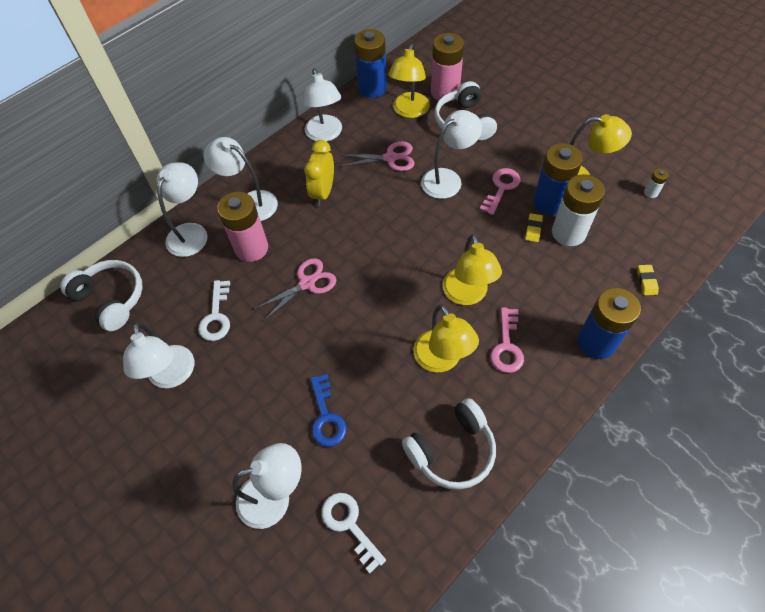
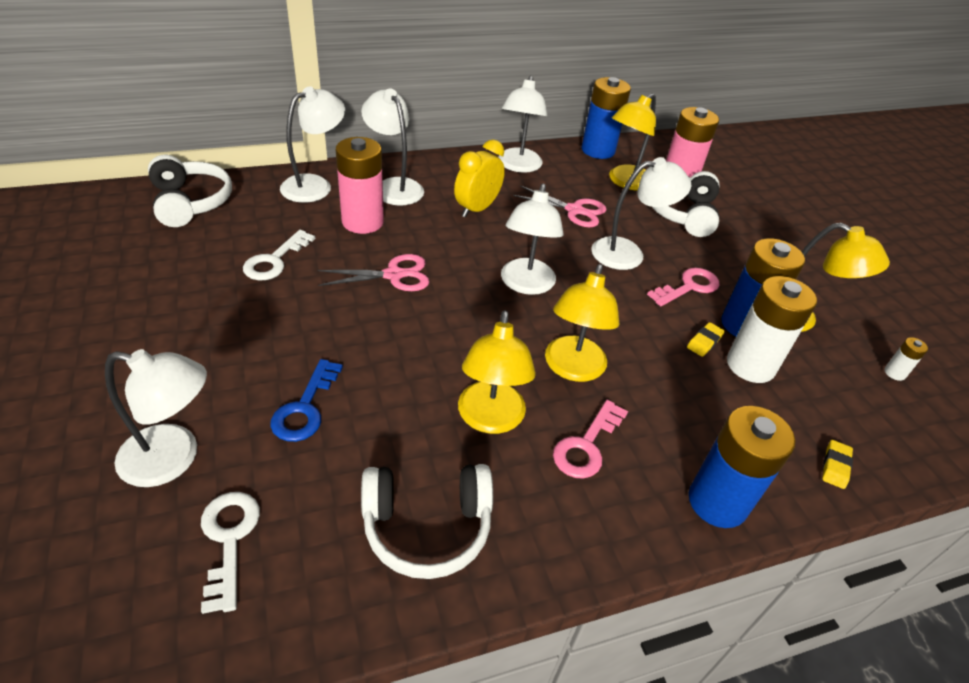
camera: 20 degrees right, 15 degrees down
white lamp [123,322,194,388] -> white lamp moved to [501,183,564,295]

